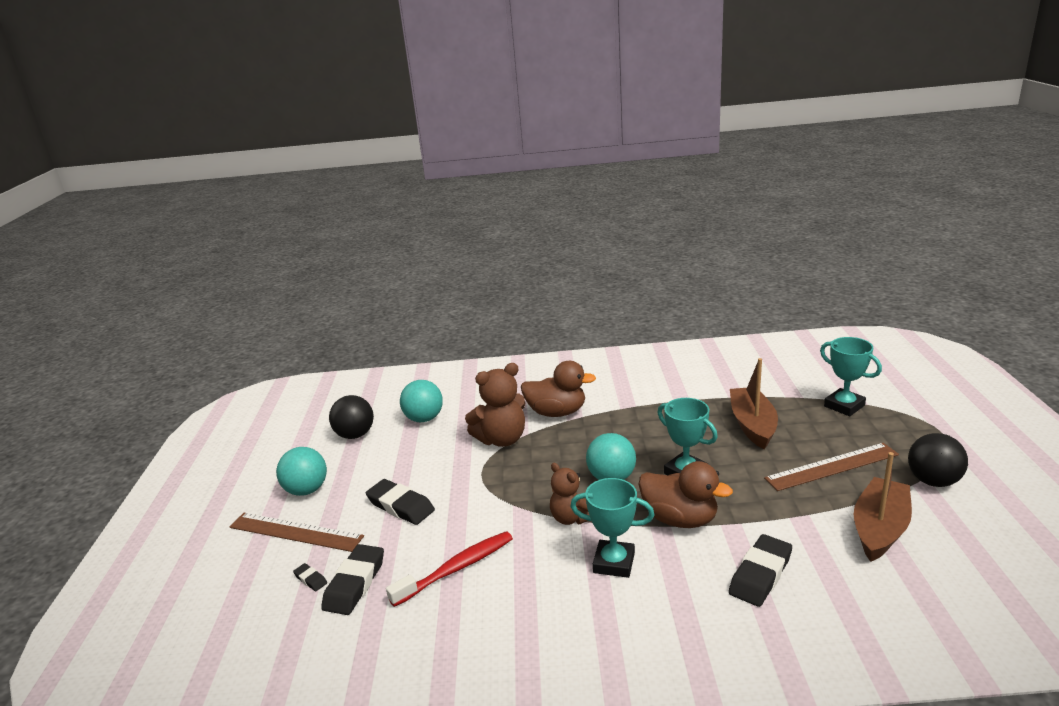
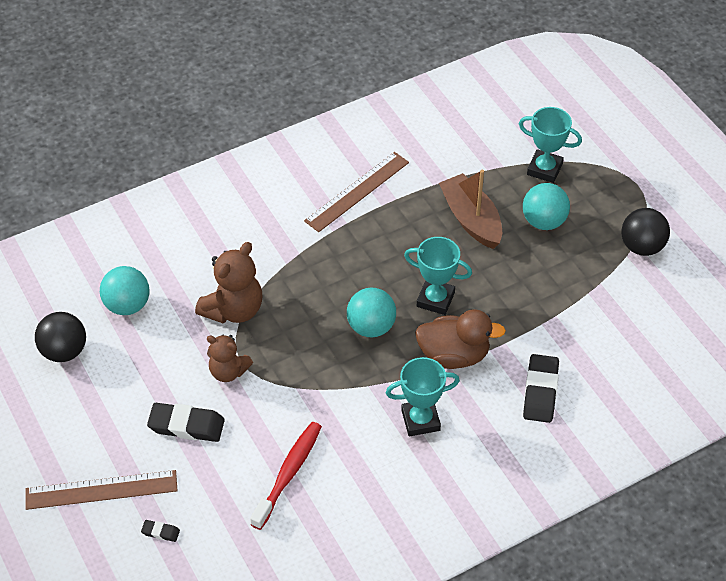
camera: 30 degrees left, 25 degrees up
turquoise ball [276,447,327,496] -> turquoise ball moved to [523,183,570,230]
black eraser [321,544,384,615] -> none
brown duck [521,361,596,417] -> none
brown teddy bear [550,463,590,525] -> brown teddy bear moved to [207,335,253,382]
brown ruler [764,443,899,491] -> brown ruler moved to [304,152,409,232]
brown boat [854,452,912,562] -> none

